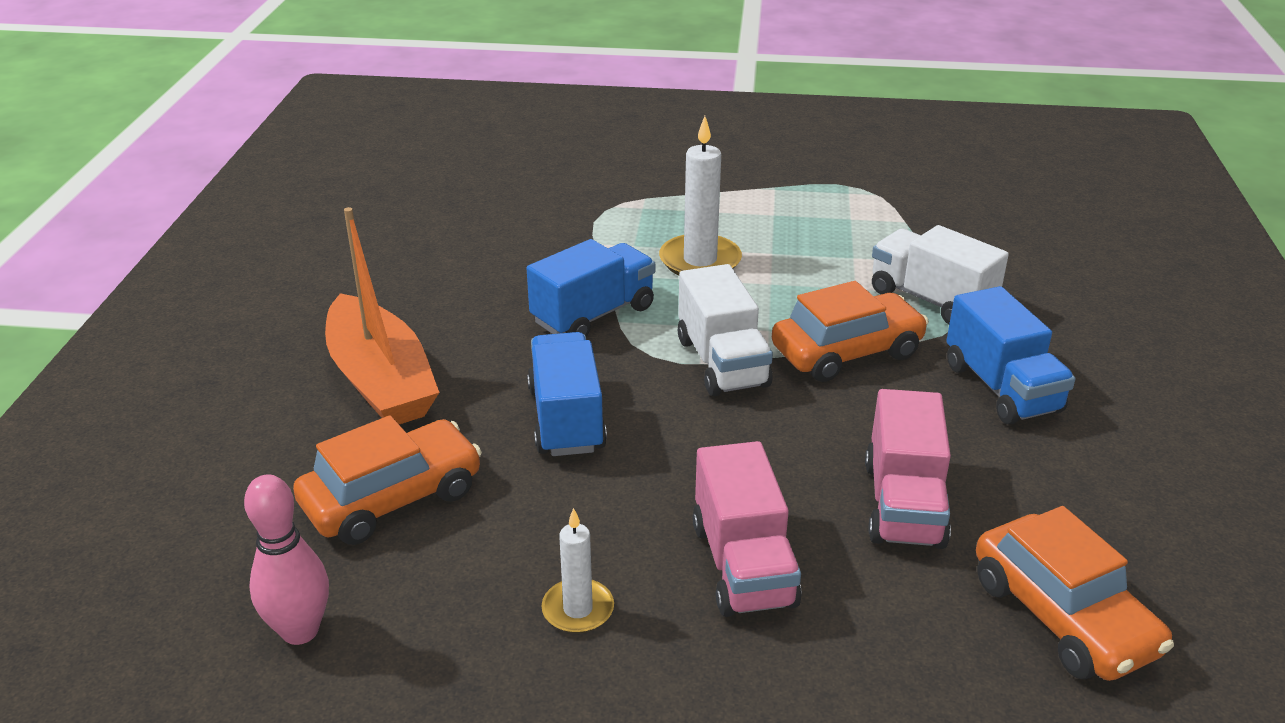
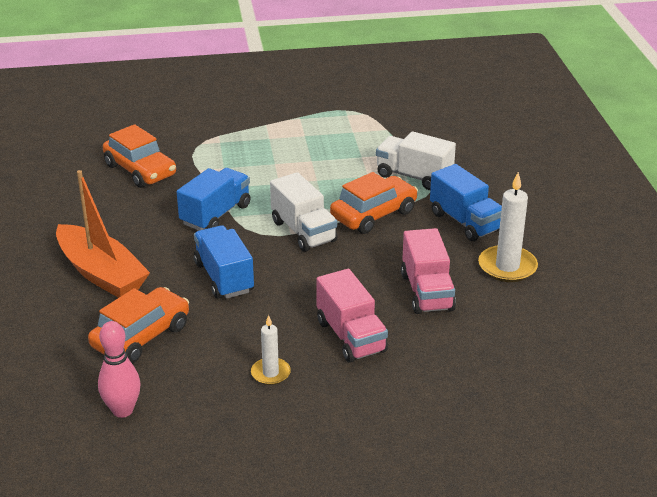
camera: 15 degrees left, 0 degrees up
white candle [659,116,742,275] -> white candle moved to [478,172,538,282]
orange car [976,506,1174,681] -> orange car moved to [103,124,176,188]

